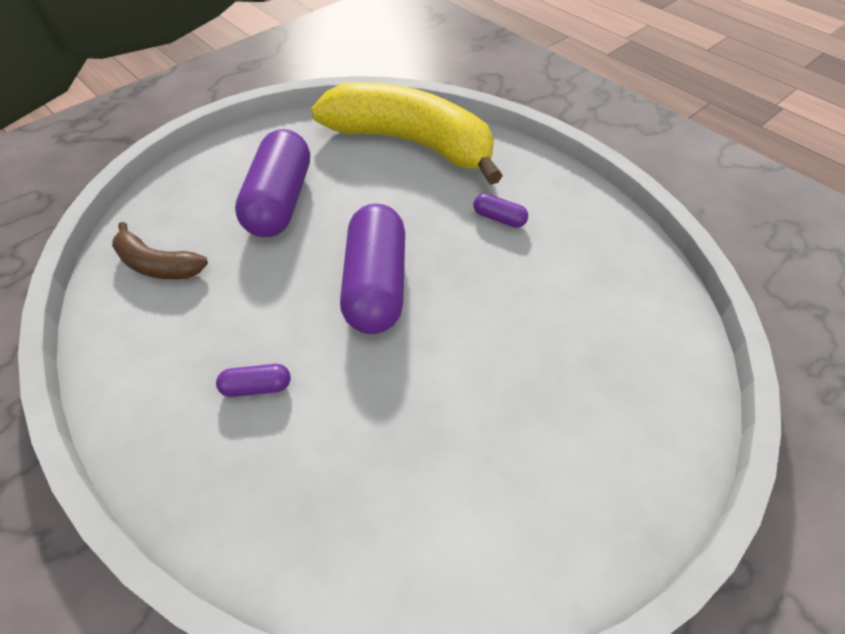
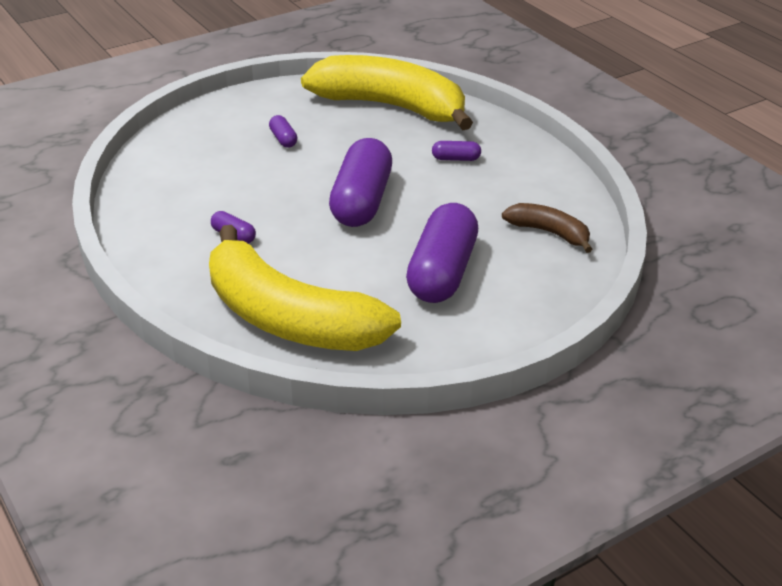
camera: 170 degrees left, 15 degrees down
none -> purple capsule [269,115,297,148]
none -> yellow banana [301,55,473,130]

